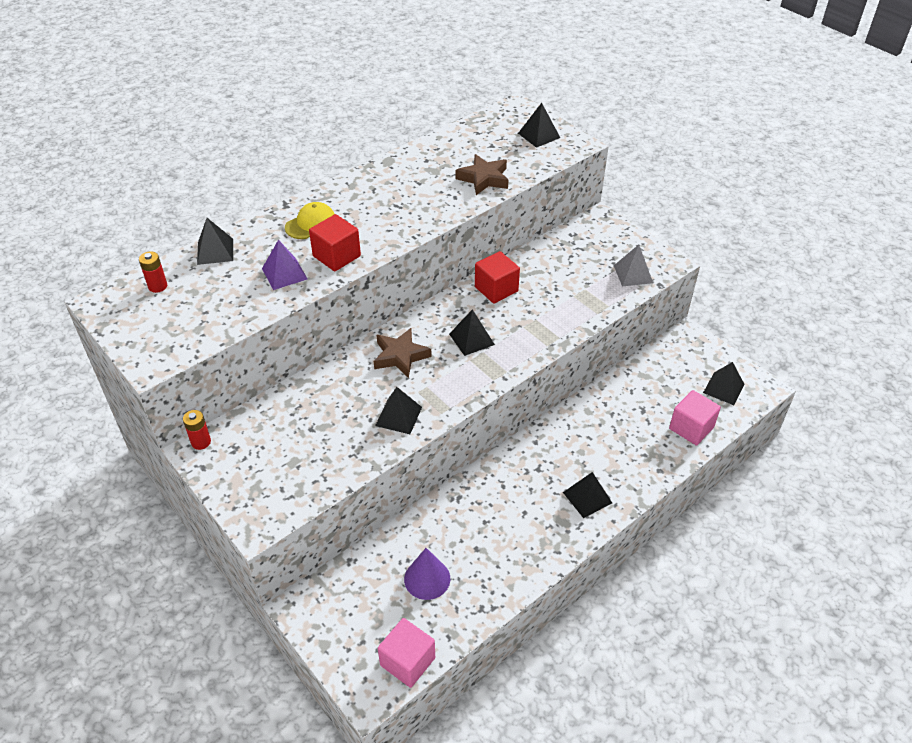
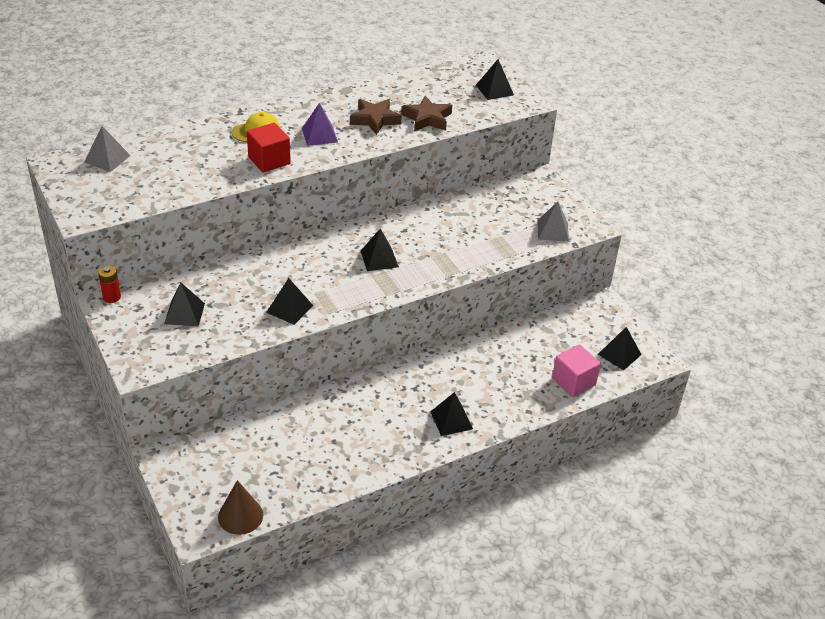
camera: 10 degrees right, 5 degrees down
red battery [139,251,167,293] -> grey pyramid [84,126,131,172]
black pyramid [197,218,233,265] -> black pyramid moved to [164,283,205,327]
purple pyramid [262,240,308,290] -> purple pyramid moved to [302,103,338,146]
brown star [374,328,432,378] -> brown star moved to [350,99,402,135]
pink cube [378,618,435,688] -> brown cone [218,480,263,535]
purple cone [404,548,450,600] -> none
red cube [475,251,520,304] -> none

